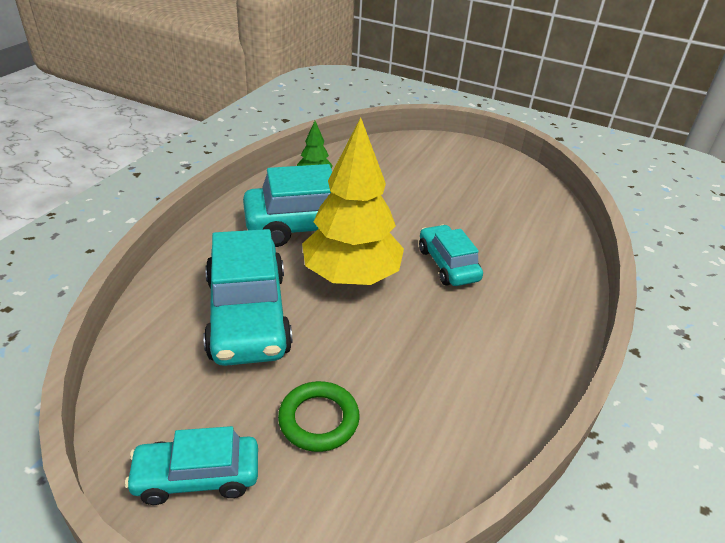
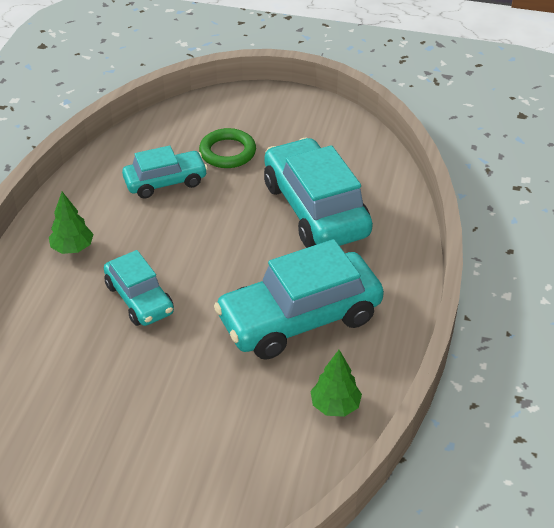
camera: 170 degrees right, 5 degrees up
turquoise car [125,426,258,505] -> turquoise car moved to [122,146,208,199]
yellow tree [302,117,404,285] -> none
none -> green tree [49,192,93,254]

